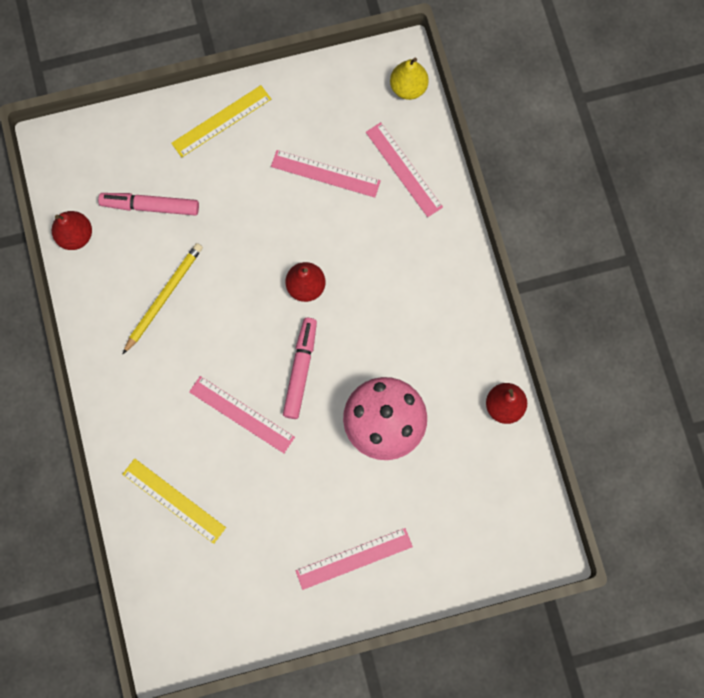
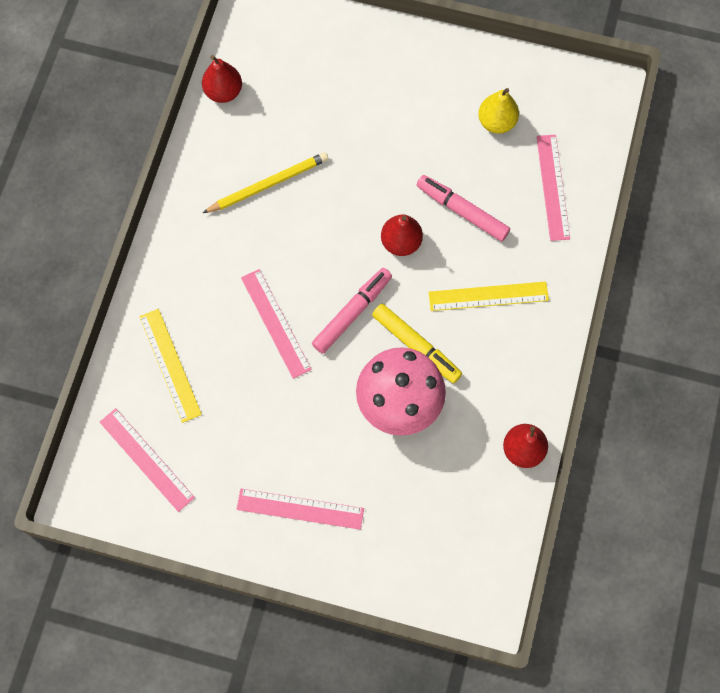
camera: 30 degrees right, 5 degrees down
pink marker [98,193,199,216] -> pink marker moved to [417,175,510,241]
yellow ruler [171,85,271,157] -> yellow ruler moved to [428,282,549,311]
pink ruler [271,150,381,198] -> pink ruler moved to [100,408,195,512]
yellow pear [390,57,429,100] -> yellow pear moved to [478,88,519,134]
none -> yellow marker [372,304,462,383]

